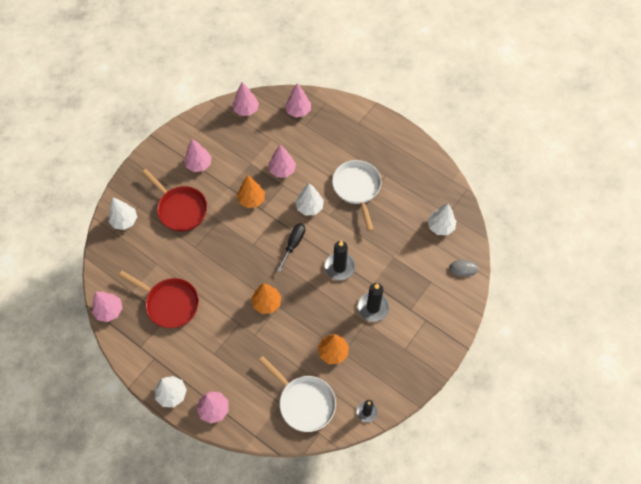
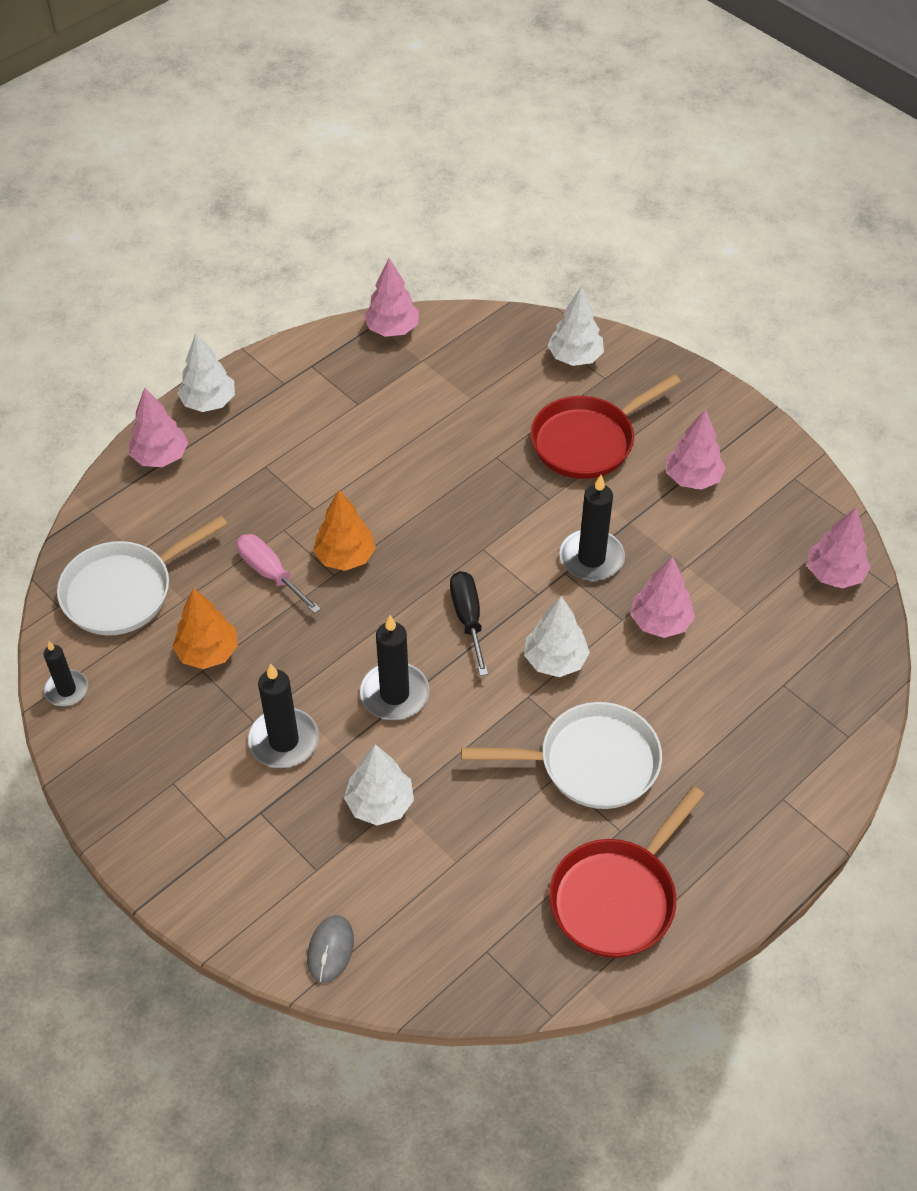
camera: 100 degrees right, 10 degrees down
red pan [119,271,199,328] -> red pan moved to [549,786,705,958]
orange tree [237,175,265,208] -> black candle [559,475,625,581]
black screwdriver [277,223,305,272] -> black screwdriver turned 135 degrees counterclockwise [450,571,488,676]
pink tree [285,83,311,117] -> none
white tree [428,204,456,235] -> white tree moved to [344,744,414,825]
none -> pink screwdriver [237,534,321,614]

